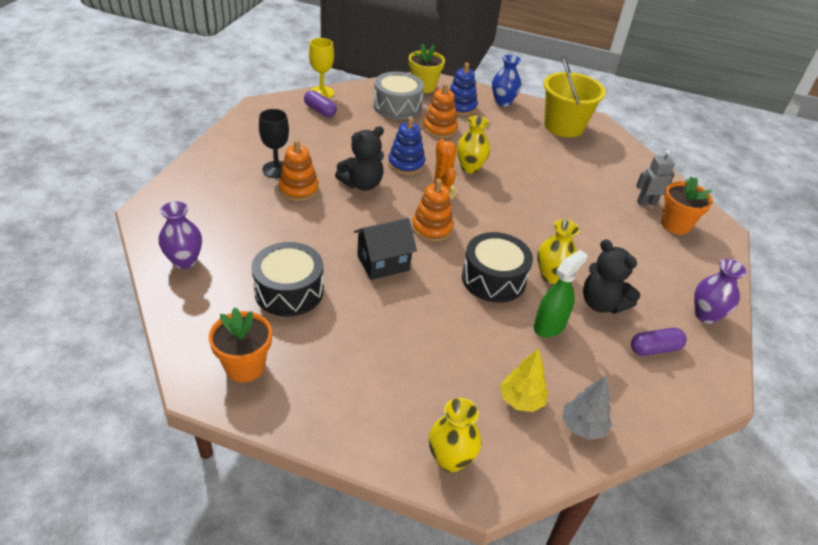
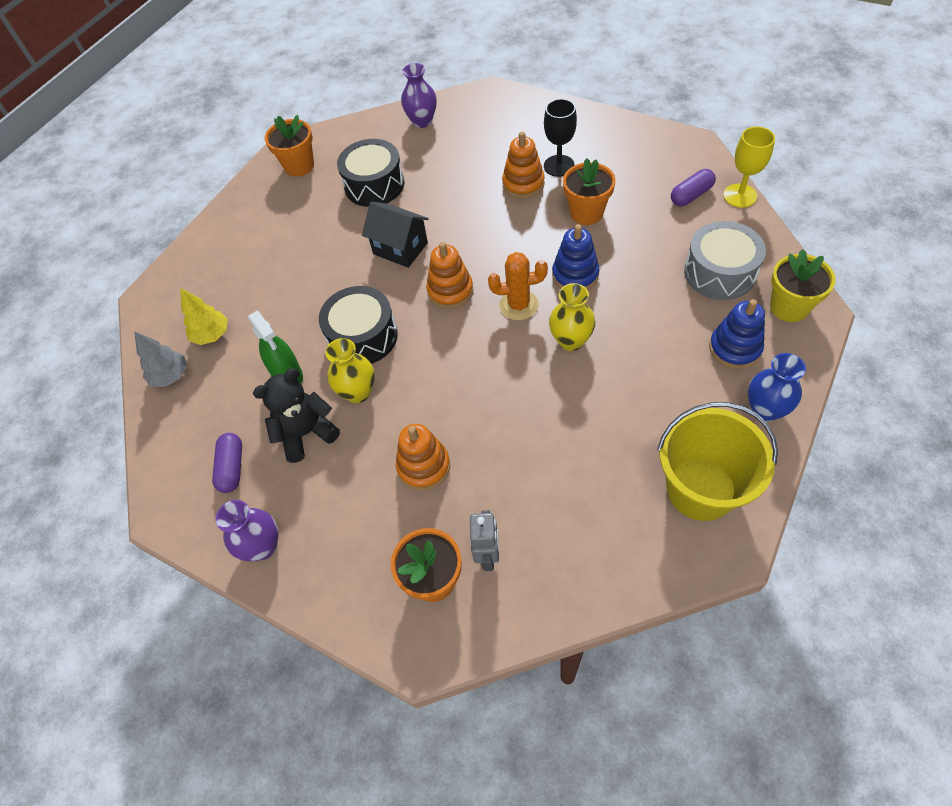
camera: 110 degrees right, 15 degrees up
black teddy bear [335,126,384,191] -> none
black house [354,218,417,280] -> black house turned 45 degrees counterclockwise [362,202,429,268]
orange stacking toy [423,83,458,138] -> orange stacking toy moved to [396,424,450,490]
yellow vase [429,398,481,472] -> none
none -> orange flower pot [563,158,615,225]

